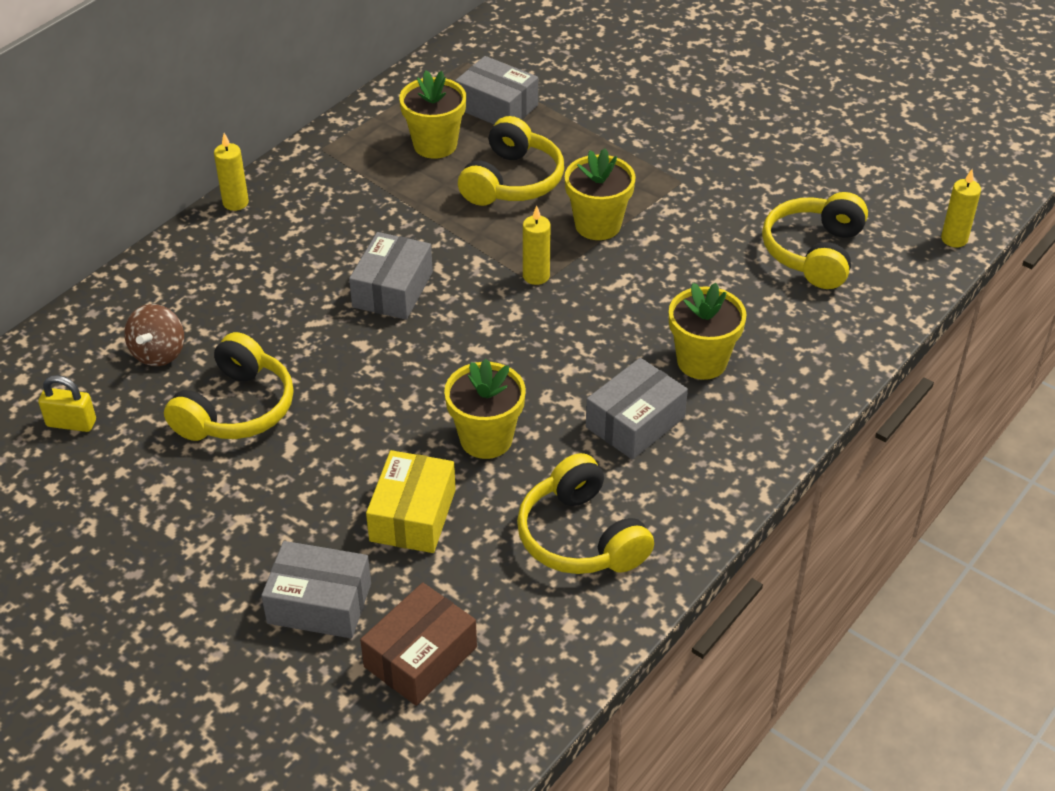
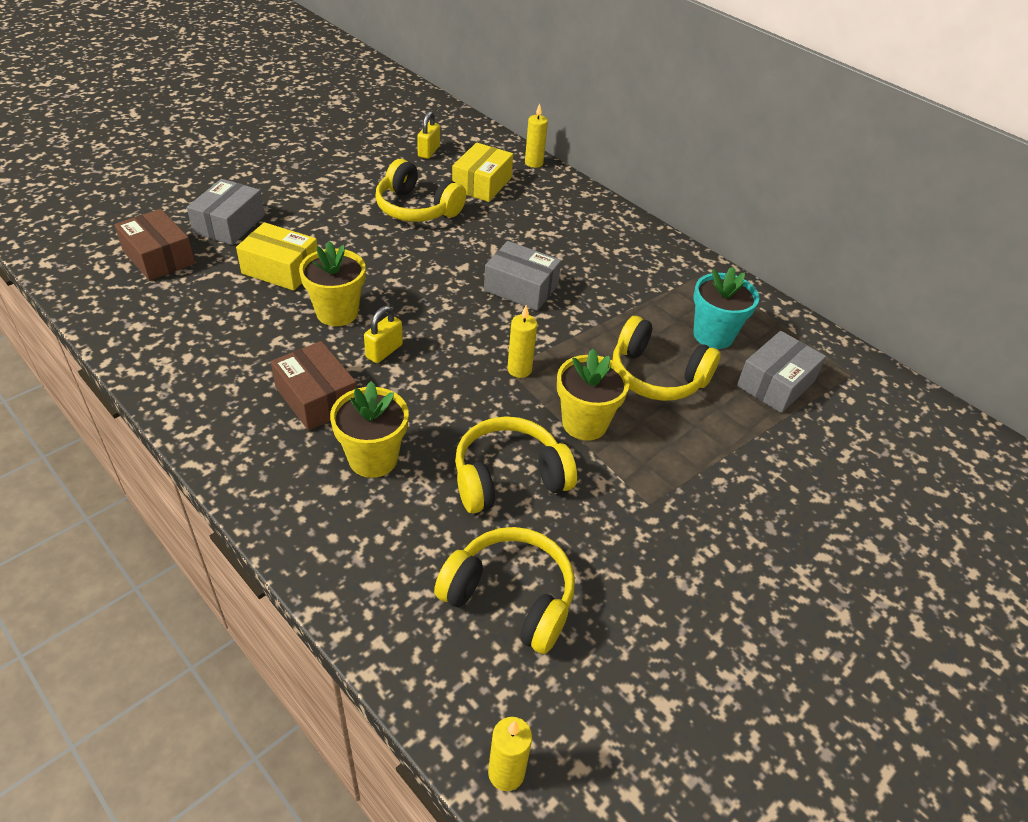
camera: 95 degrees right, 0 degrees up
brown spinning top [124,304,184,366] -> yellow box [452,142,513,202]
yellow candle [214,133,249,211] -> yellow candle moved to [525,104,548,168]
yellow flower pot [399,70,466,159] -> turquoise flower pot [693,266,759,349]
yellow headphones [517,453,654,574] -> yellow headphones moved to [455,416,577,513]
grey box [586,358,688,460] -> brown box [271,341,357,431]
none -> yellow padlock [364,306,403,363]

